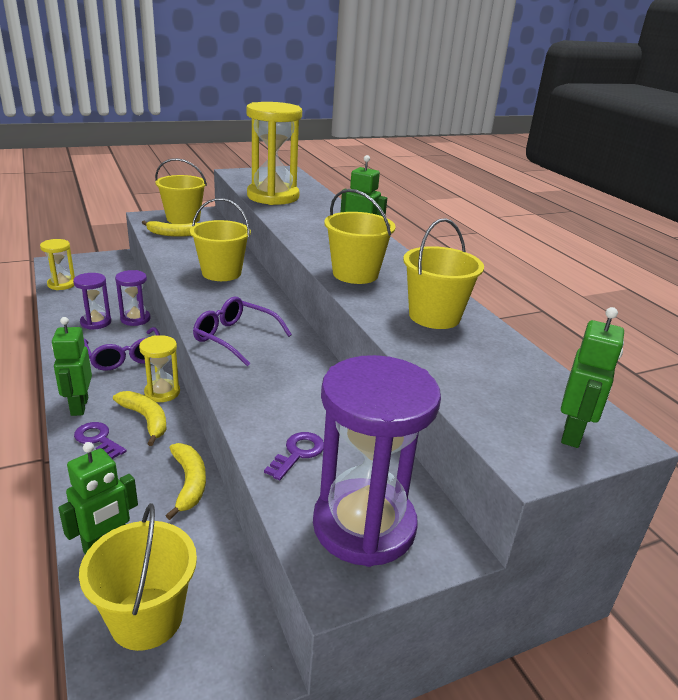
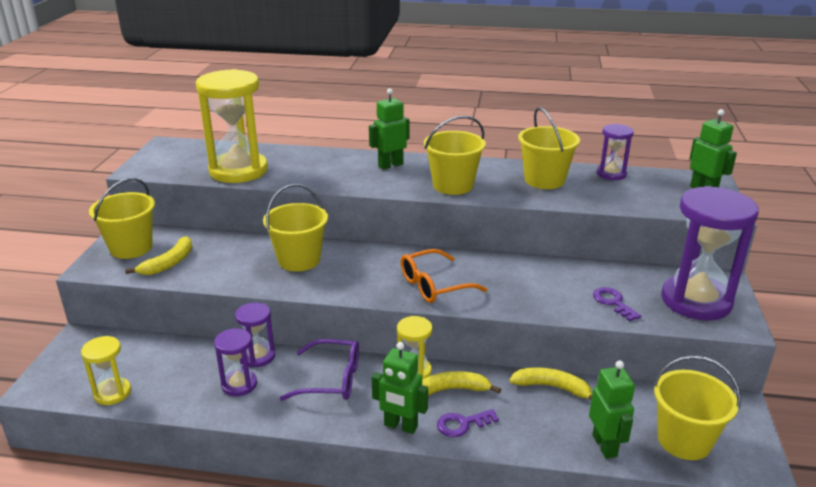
camera: 55 degrees left, 0 degrees up
purple glasses [193,297,292,366] -> orange glasses [401,249,488,303]
none -> purple hourglass [597,124,634,180]

